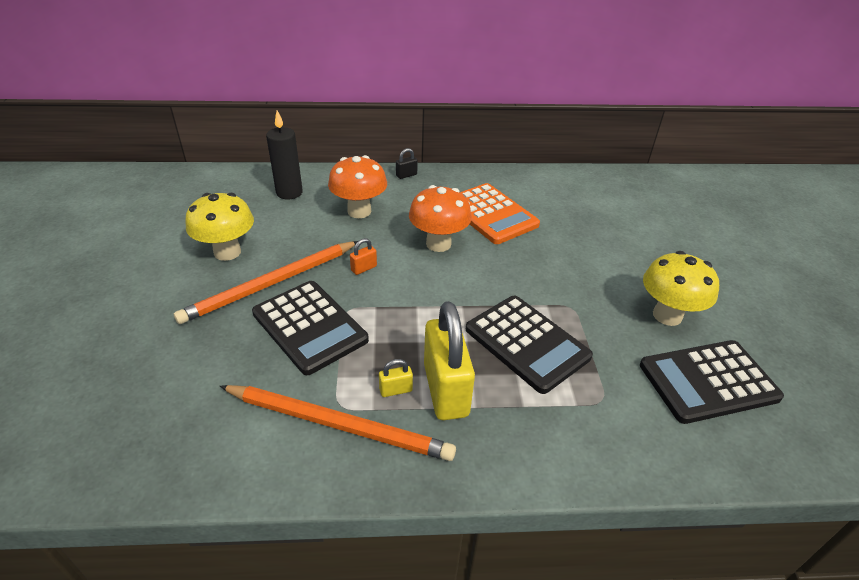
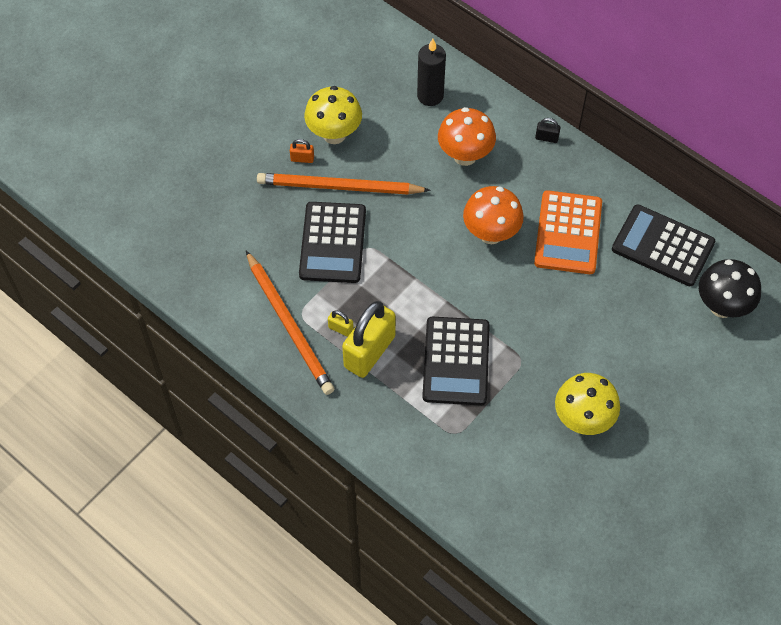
camera: 45 degrees right, 20 degrees up
orange padlock [350,238,377,275] -> orange padlock moved to [290,139,314,163]
black calculator [640,340,784,424] -> black calculator moved to [612,205,715,286]
none -> black mushroom [699,259,761,318]

